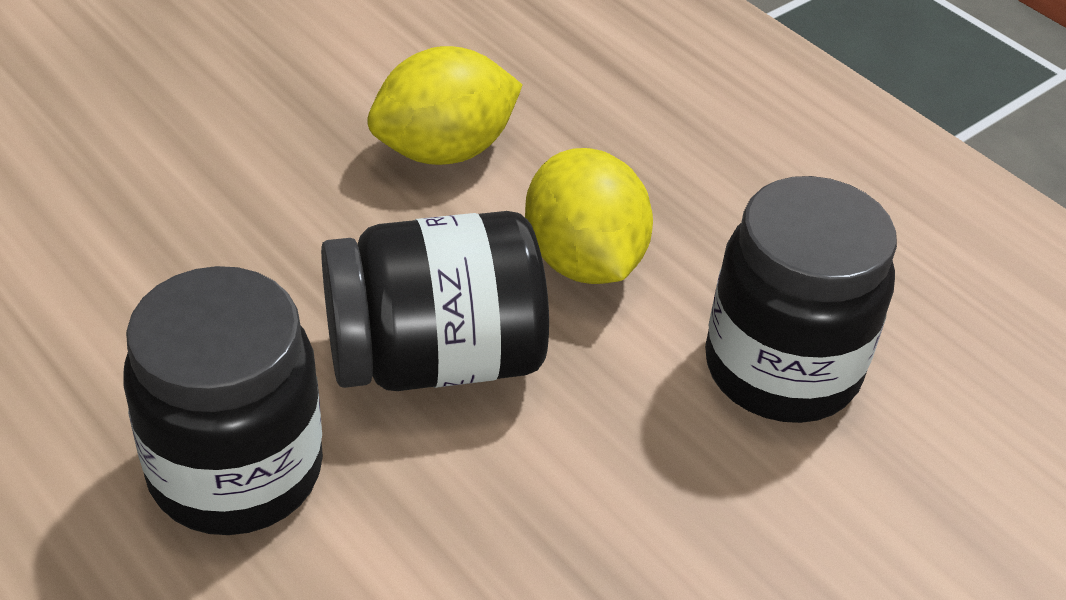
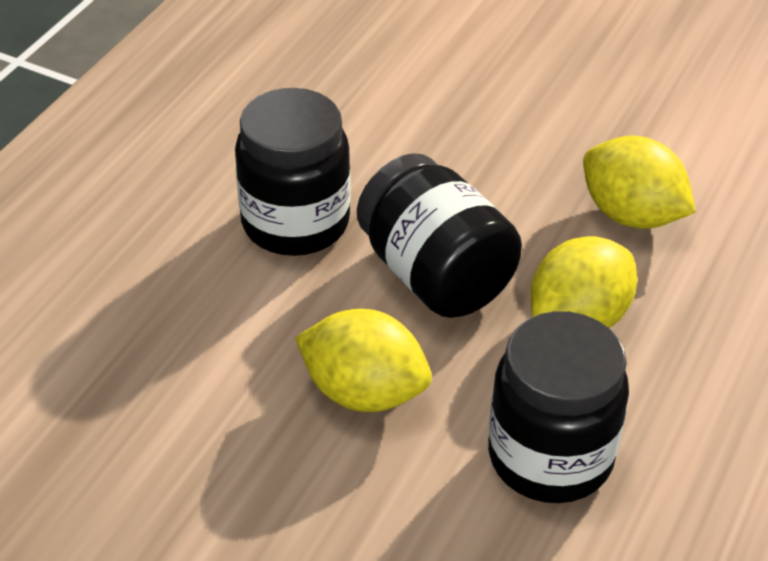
camera: 70 degrees right, 0 degrees up
none -> yellow lemon [295,309,432,412]

